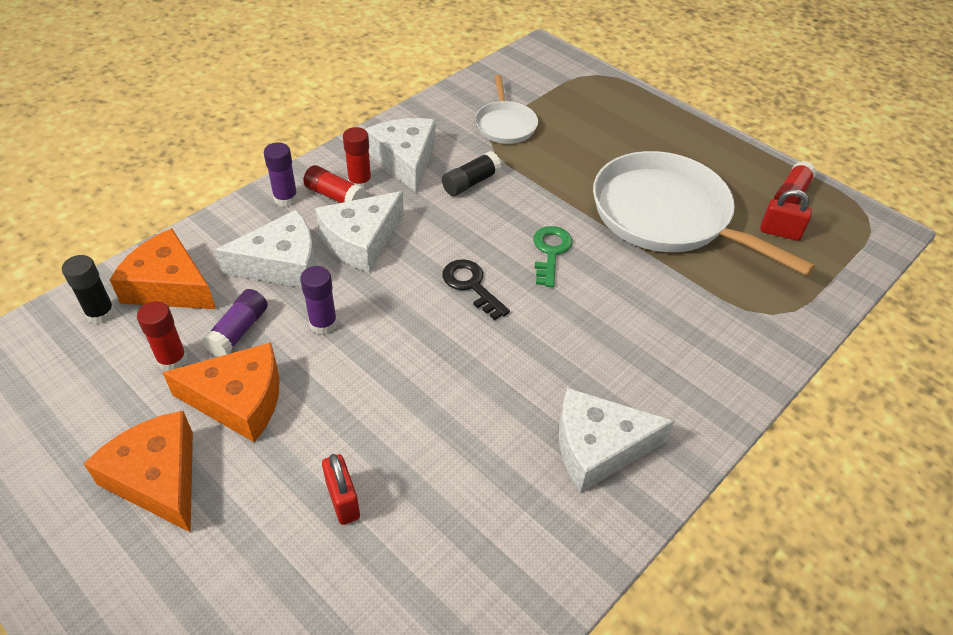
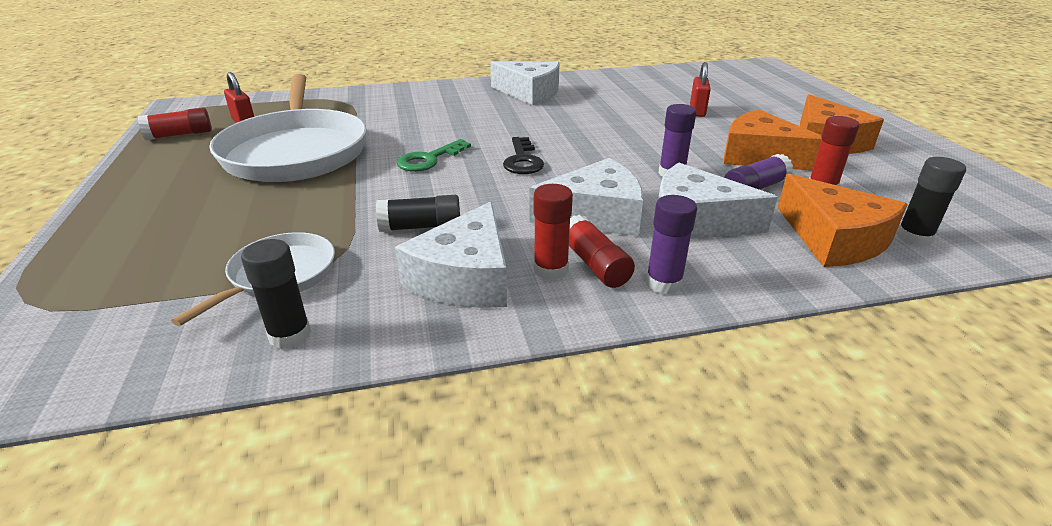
camera: 145 degrees left, 15 degrees down
none -> black glue stick [241,239,311,349]

